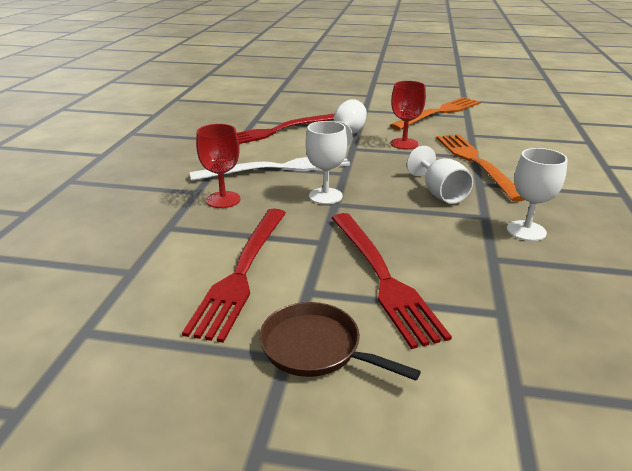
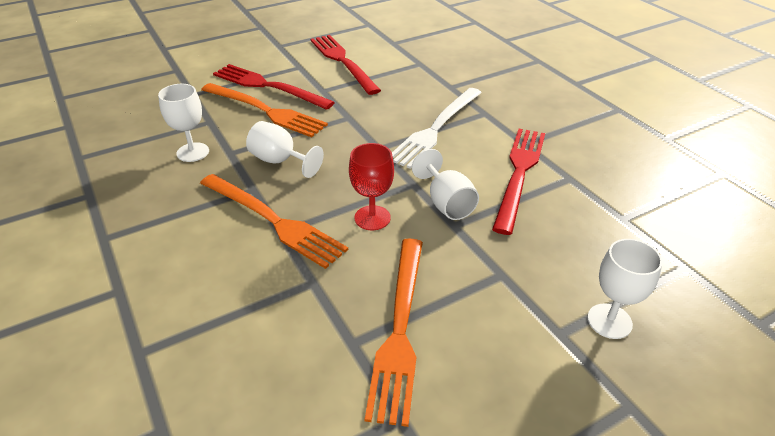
camera: 140 degrees right, 10 degrees up
red goblet [196,124,241,208] -> none
brown pan [259,302,421,381] -> none
white goblet [305,121,347,204] -> white goblet moved to [587,239,662,339]
none -> orange fork [201,83,328,137]

